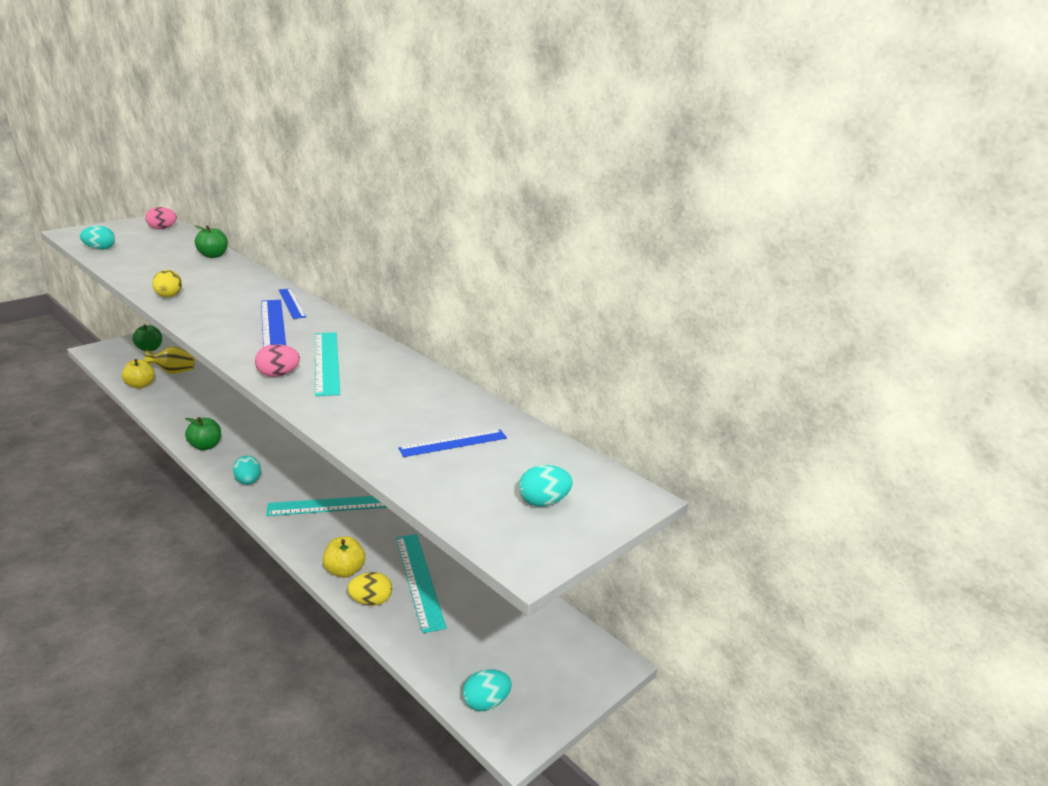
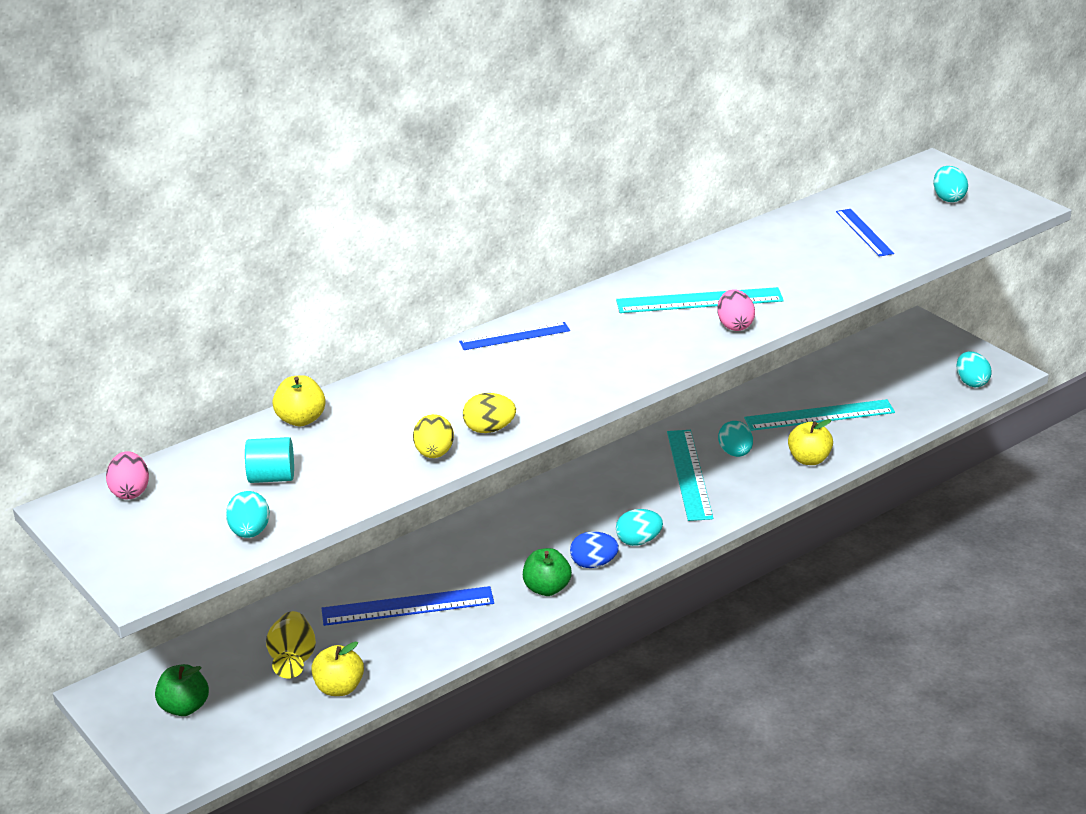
camera: 80 degrees left, 5 degrees up
green apple [194,225,228,258] -> yellow apple [272,375,326,426]
blue ruler [261,300,286,347] -> blue ruler moved to [322,586,494,626]
yellow egg [347,572,392,606] -> yellow egg moved to [413,414,454,458]
none -> turquoise cylinder [245,437,294,483]
none -> blue egg [570,531,619,568]
none -> turquoise egg [718,421,753,457]

